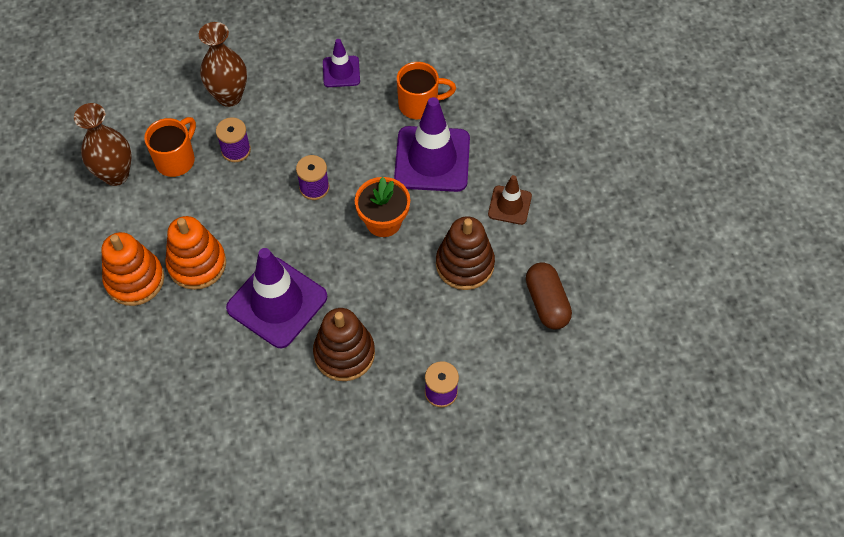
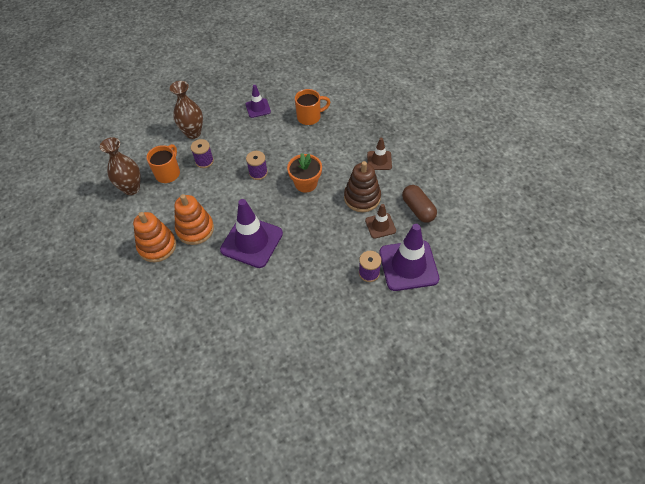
camera: 10 degrees left, 5 degrees down
brown stacking toy [313,308,375,381] -> none
purple traffic cone [394,97,470,192] -> purple traffic cone moved to [379,224,439,291]
none -> brown traffic cone [365,204,396,239]

